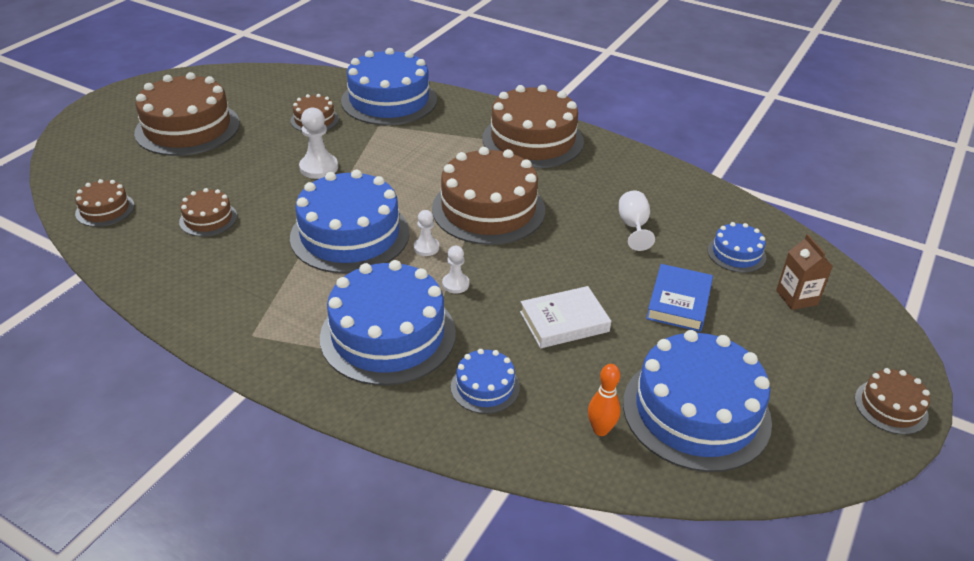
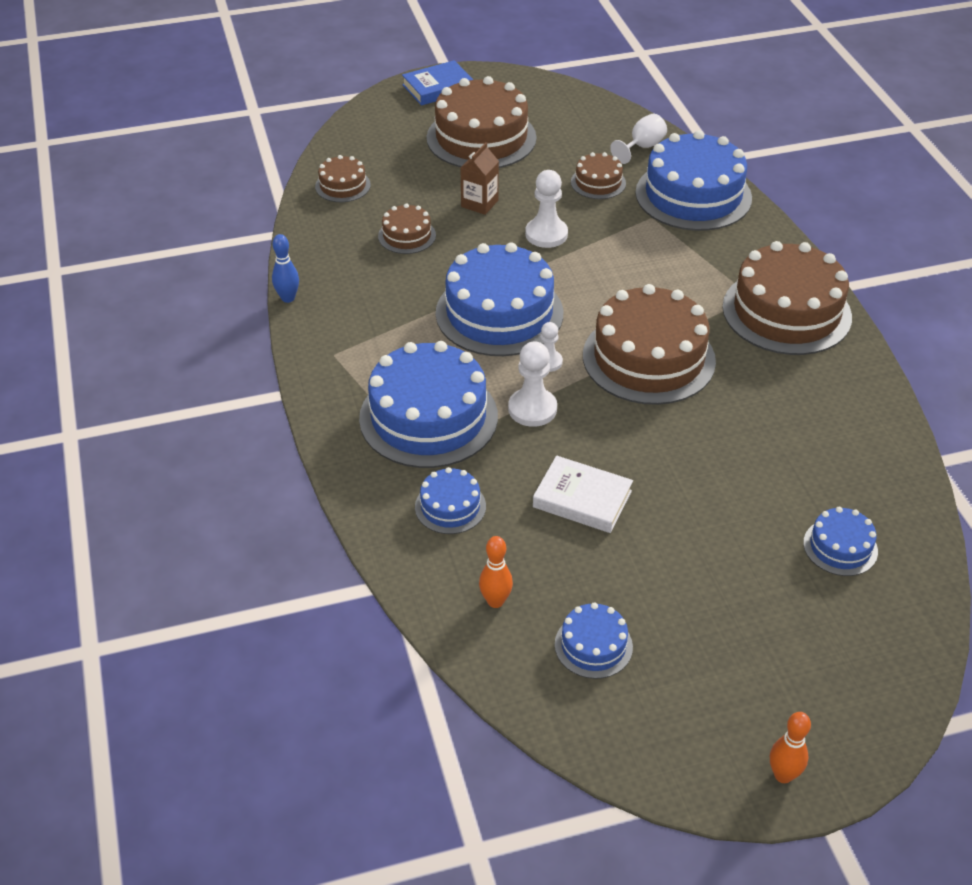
camera: 45 degrees right, 5 degrees up
white pawn [442,246,469,294] -> white pawn [508,341,557,427], size x1.65
white goblet [619,191,655,251] -> white goblet moved to [610,114,667,164]
blue cake [623,330,772,472] -> blue cake [555,602,633,679], size x0.48
blue book [646,264,713,332] -> blue book moved to [402,60,474,106]
brown carton [776,234,833,310] -> brown carton moved to [461,142,499,215]
brown cake [855,368,930,435] -> orange bowling pin [770,712,811,783]
none -> blue bowling pin [272,234,299,303]

